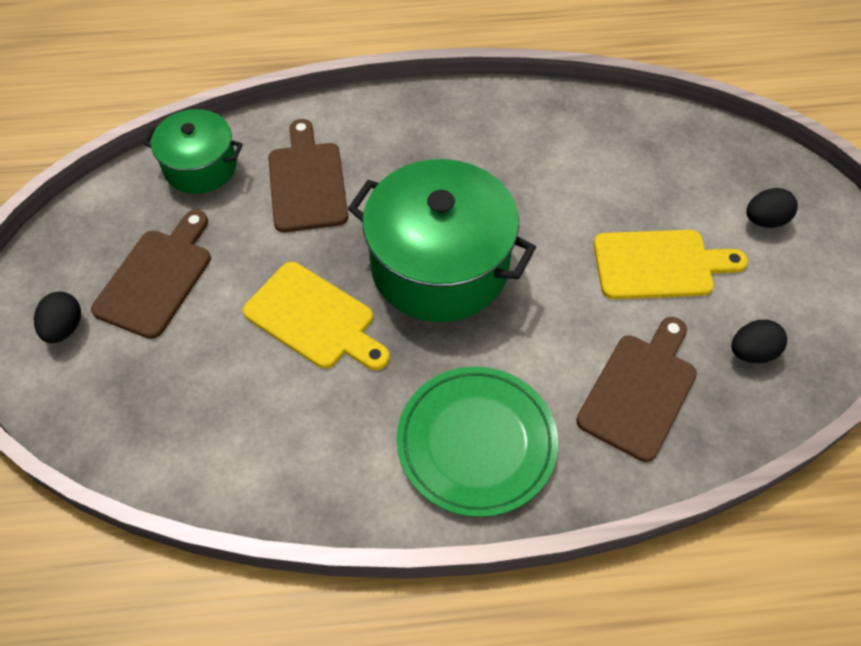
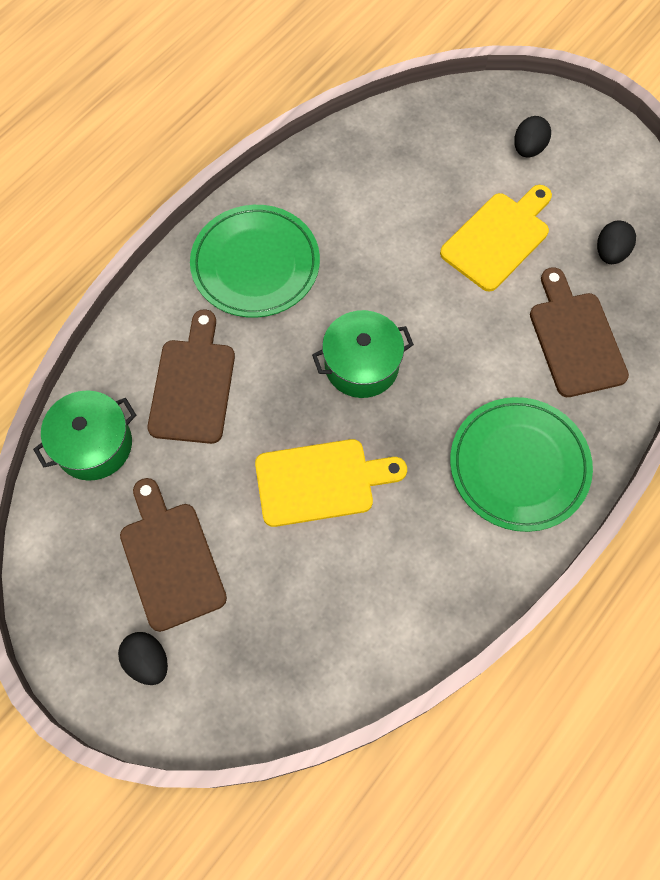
camera: 45 degrees left, 10 degrees up
brown cutting board [268,119,348,232] -> brown cutting board turned 60 degrees clockwise [147,309,235,444]
green pot [348,159,536,322] -> green pot [312,310,414,398], size x0.57
none -> green plate [190,205,320,318]

